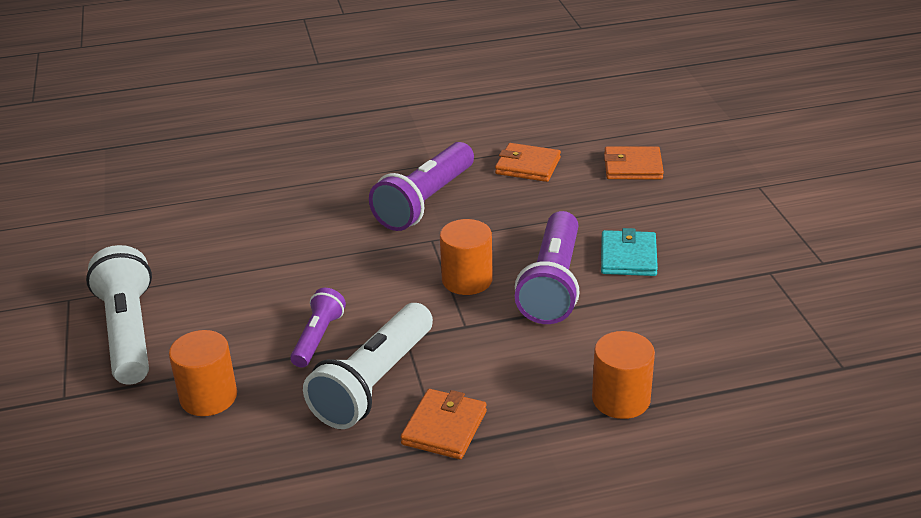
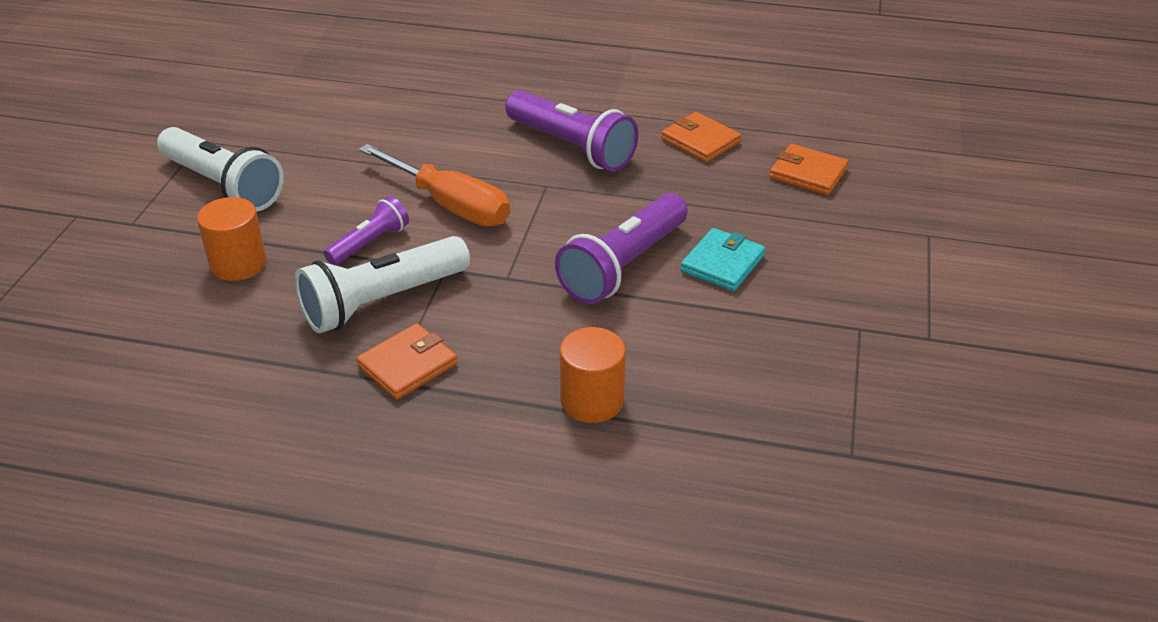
camera: 25 degrees right, 5 degrees up
white flashlight [86,245,152,384] -> white flashlight turned 120 degrees clockwise [157,127,284,212]
purple flashlight [369,142,474,231] -> purple flashlight turned 105 degrees counterclockwise [505,90,638,171]
orange cylinder [440,219,493,295] -> none
none -> orange screwdriver [359,144,510,227]

